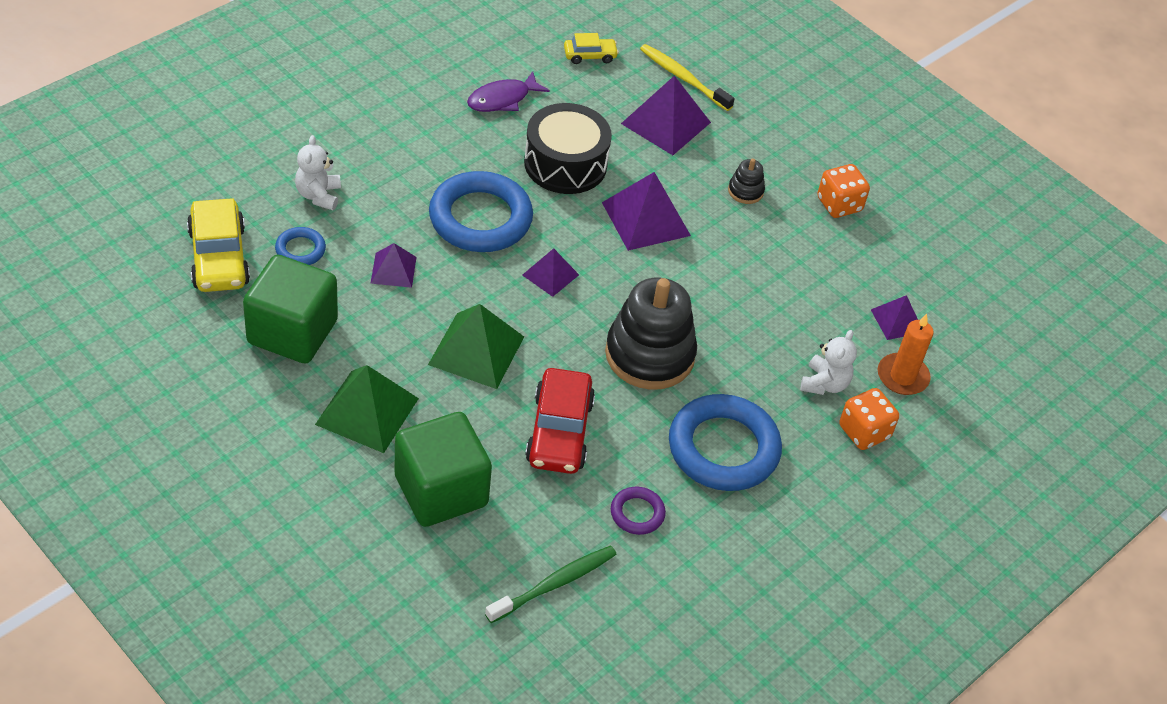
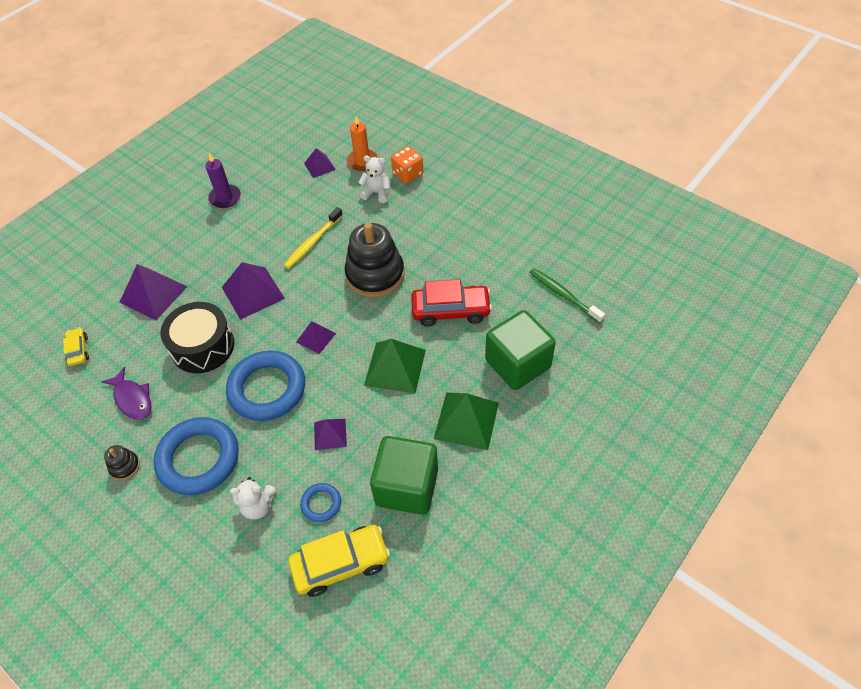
camera: 90 degrees left, 5 degrees up
purple ring [611,487,666,535] -> none
yellow toothbrush [640,44,735,111] -> yellow toothbrush moved to [284,207,343,269]
blue ring [669,394,782,491] -> blue ring moved to [154,417,239,495]
black stacking toy [728,158,765,204] -> black stacking toy moved to [104,445,140,480]
orange dice [817,164,870,218] -> purple candle [205,153,241,208]

